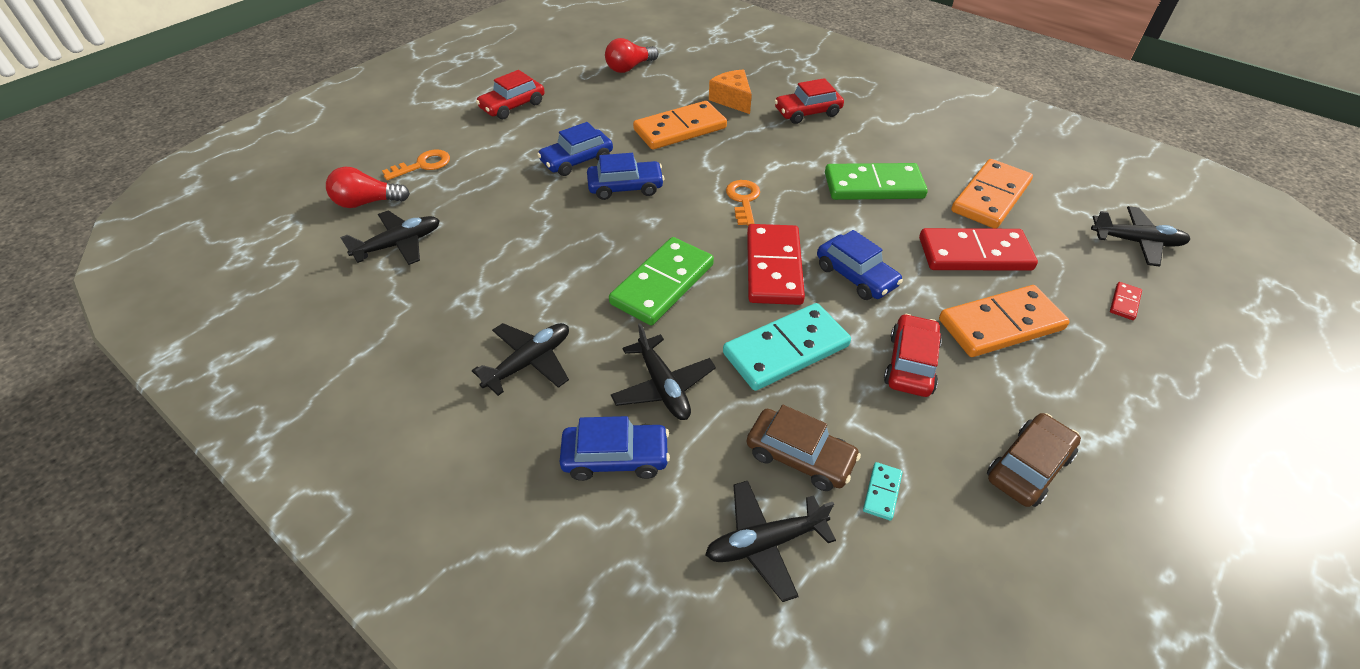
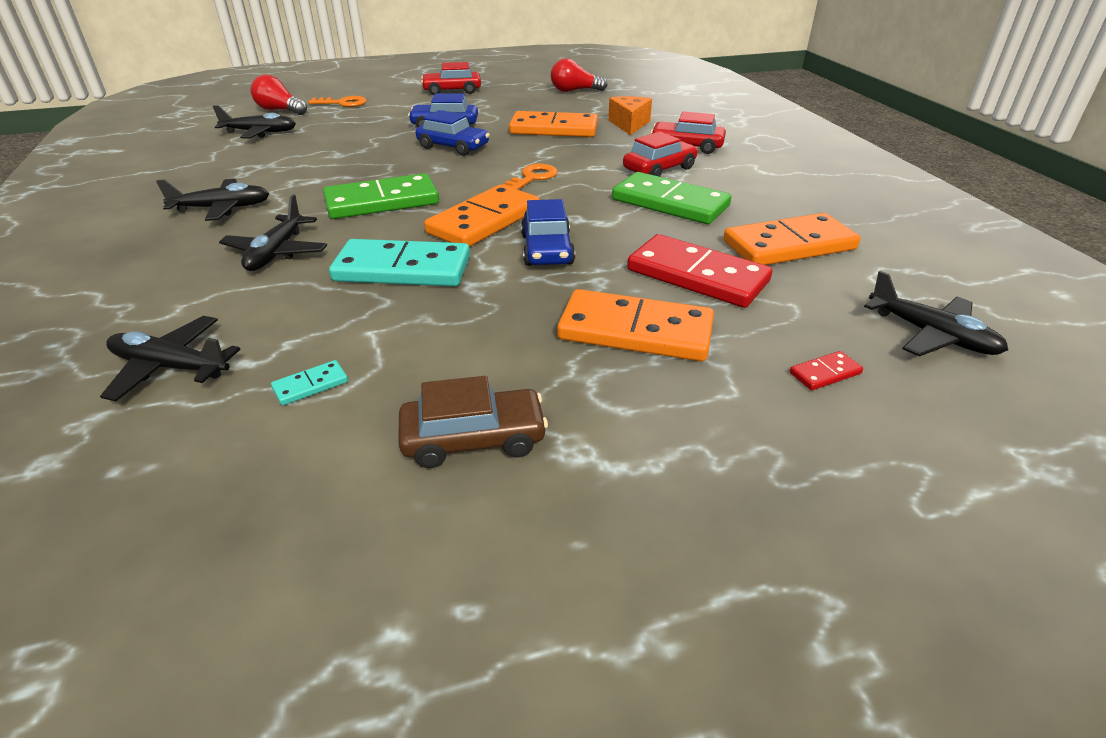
camera: 35 degrees right, 10 degrees down
blue car [560,416,670,481] -> none
red domino [747,224,805,305] -> orange domino [424,185,540,247]
brown car [747,405,861,491] -> none
red car [884,314,942,397] -> red car moved to [623,132,698,177]

